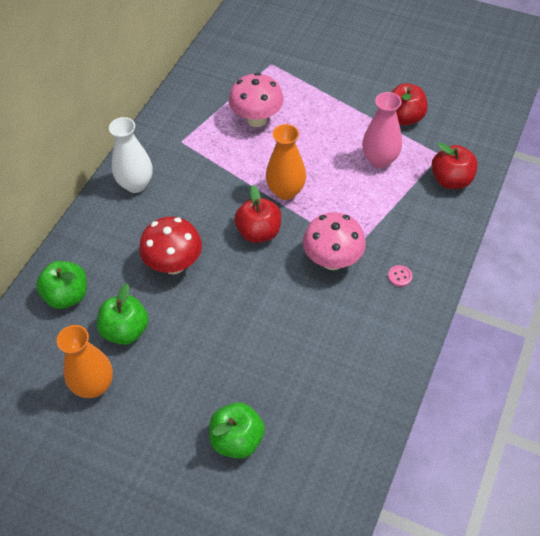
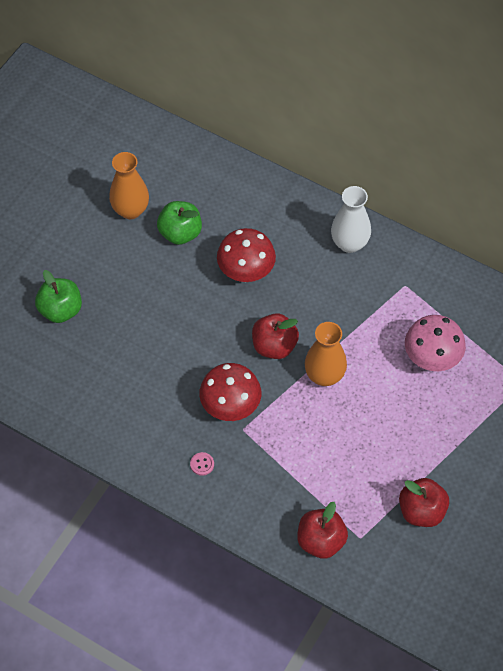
camera: 95 degrees right, 5 degrees up
green apple [36,261,87,309] -> none
pink mushroom [303,212,366,270] -> red mushroom [199,363,261,421]
pink vase [362,92,402,168] -> none

